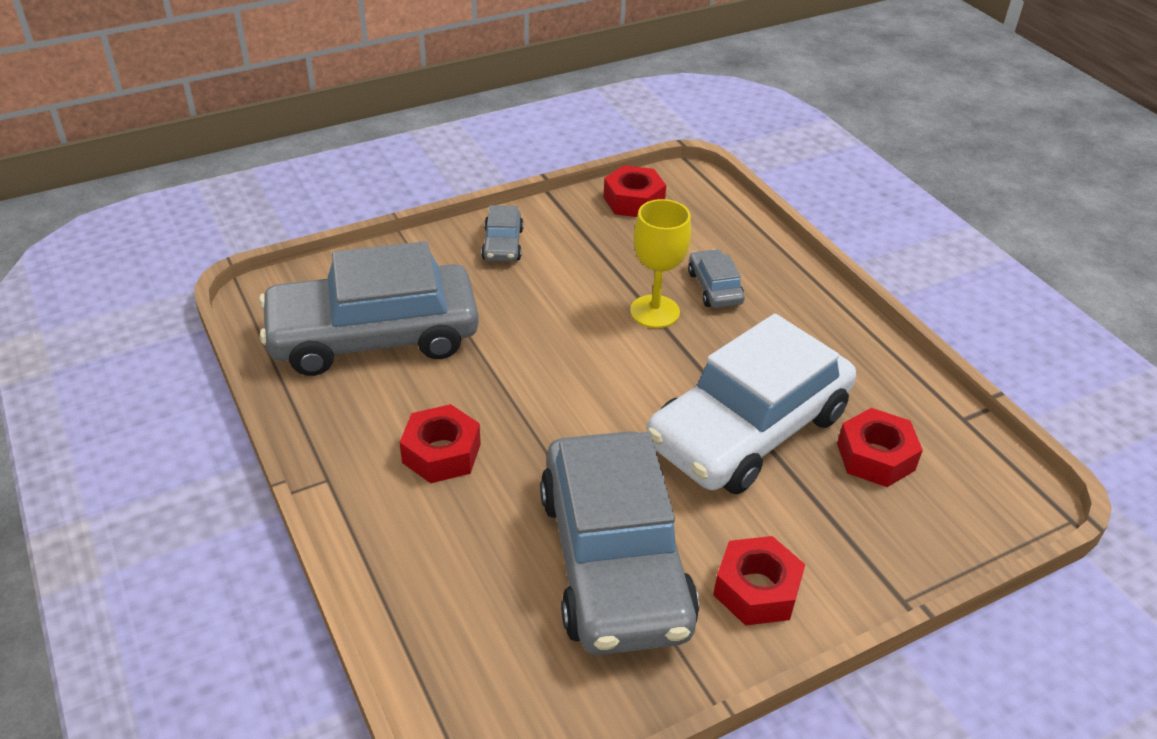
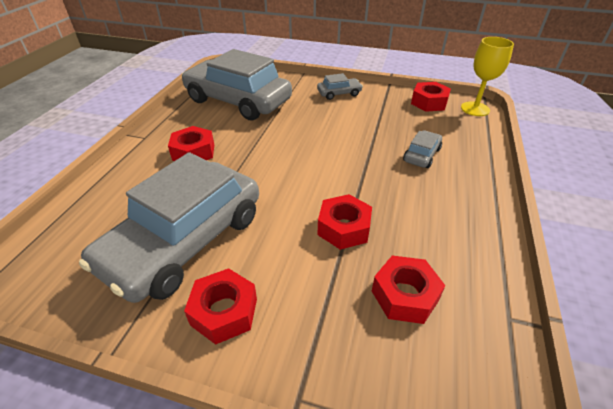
camera: 45 degrees right, 0 degrees up
grey car [481,205,524,262] -> grey car turned 150 degrees counterclockwise [317,73,363,100]
yellow goblet [630,199,691,328] -> yellow goblet moved to [461,37,514,116]
white car [646,314,856,494] -> red nut [317,194,372,250]

